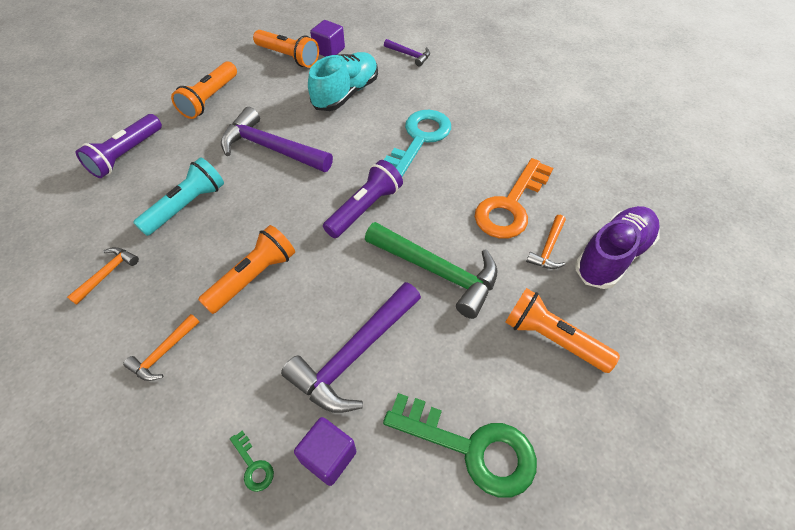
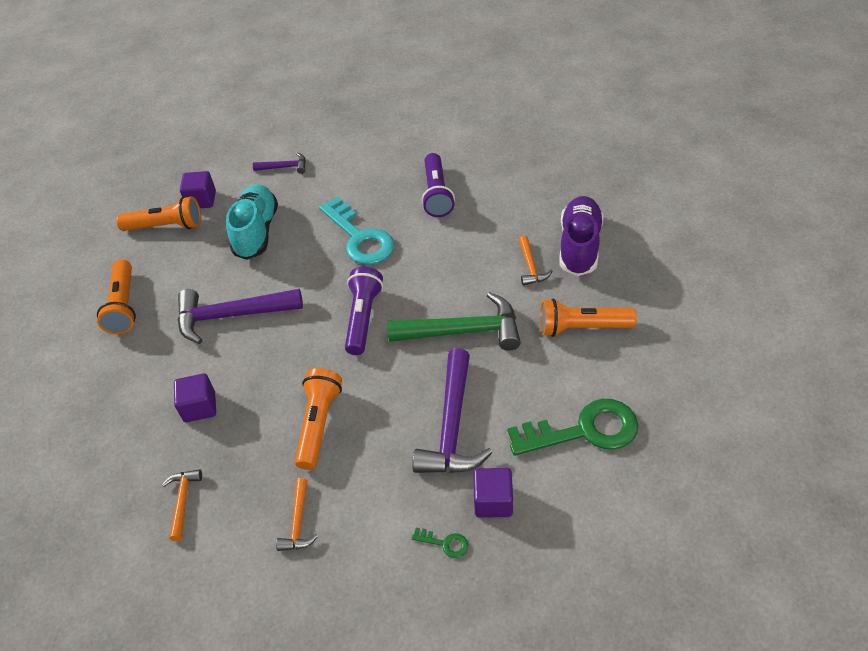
camera: 30 degrees left, 5 degrees down
purple flashlight [76,114,162,178] -> purple flashlight moved to [422,153,455,217]
turquoise flashlight [133,157,224,236] -> purple cube [174,373,216,422]
turquoise key [384,110,451,177] -> turquoise key turned 150 degrees clockwise [319,197,394,265]
orange key [475,158,553,239] -> none

